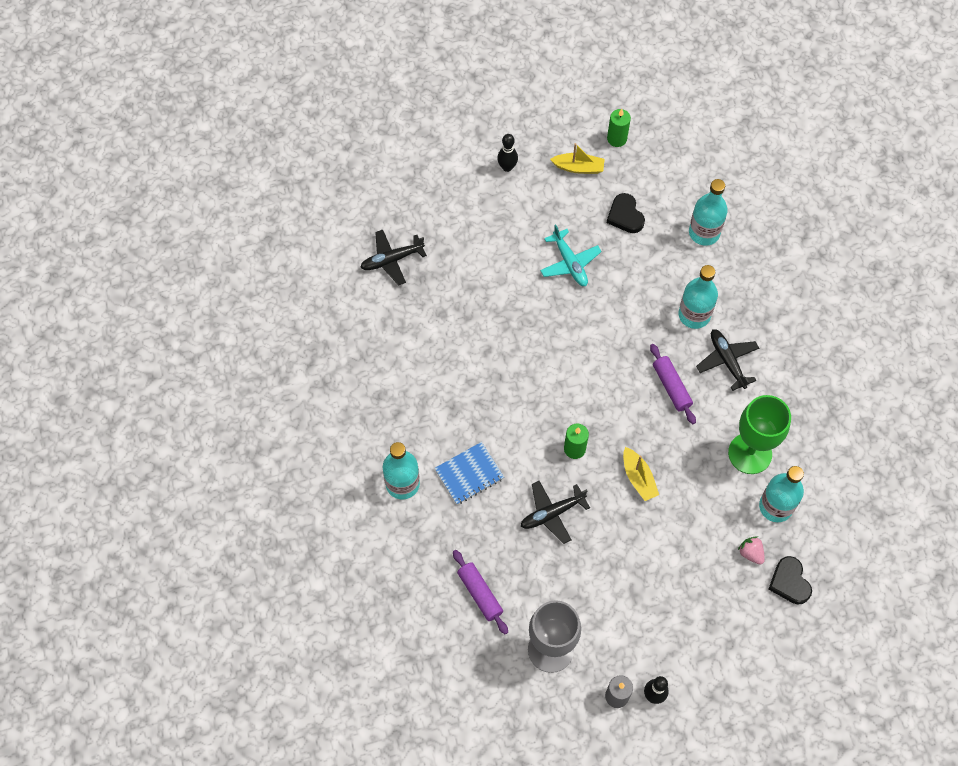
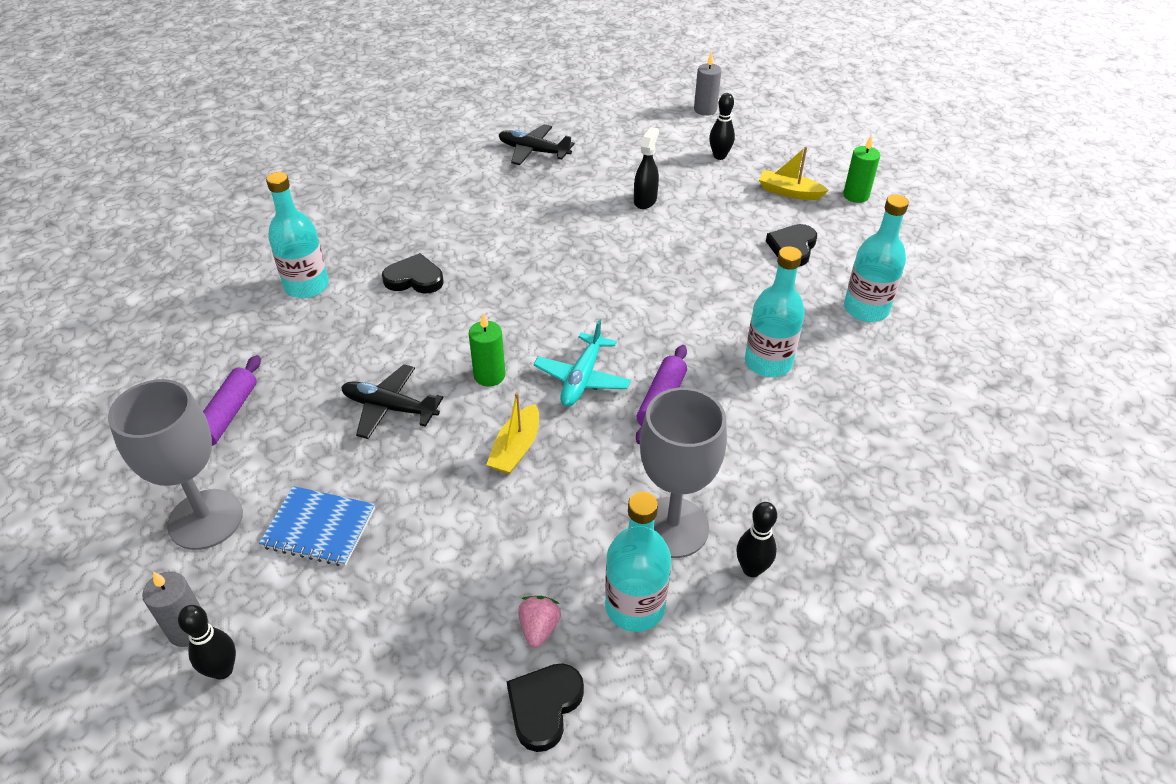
camera: 45 degrees right, 20 degrees down
blue notebook [434,442,504,505] -> blue notebook moved to [259,486,375,566]
turquoise plane [540,224,602,286] -> turquoise plane moved to [533,319,631,407]
yellow boat [550,143,605,174] -> yellow boat turned 150 degrees clockwise [759,146,829,200]
black plane [696,329,759,391] -> none
green goblet [728,395,791,474] -> grey goblet [640,387,727,558]
none -> black heart [382,253,443,294]
none -> black spray bottle [634,127,659,209]
none -> grey candle [694,52,722,116]
none -> black bowling pin [736,502,777,577]

